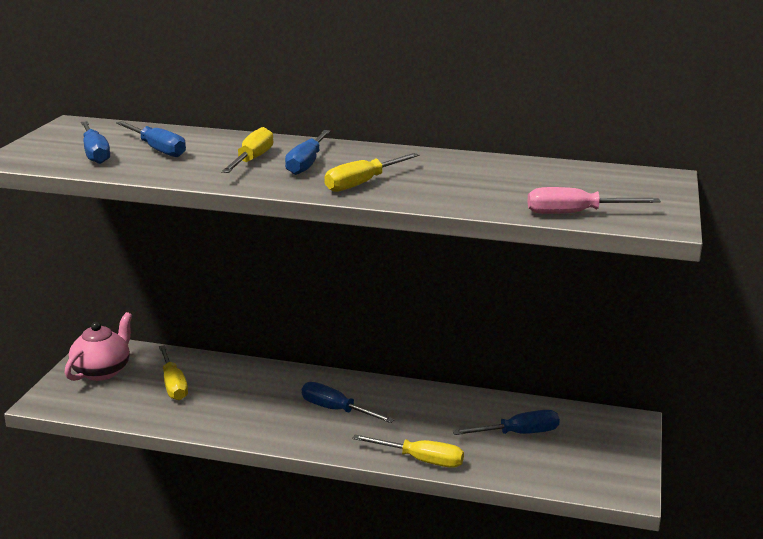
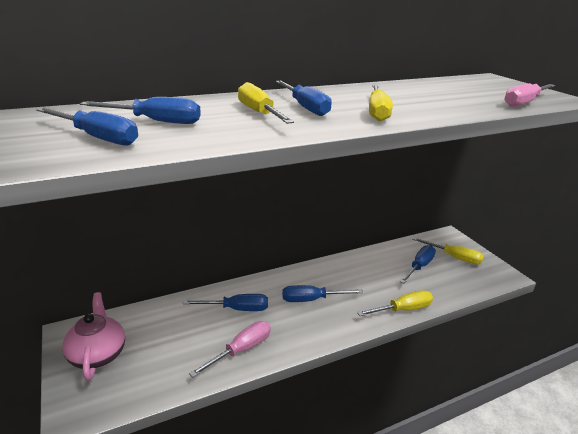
camera: 40 degrees left, 5 degrees up
yellow screwdriver [159,345,188,400] -> yellow screwdriver moved to [412,237,484,265]
none -> blue screwdriver [183,294,268,311]
none -> pink screwdriver [189,321,271,378]

